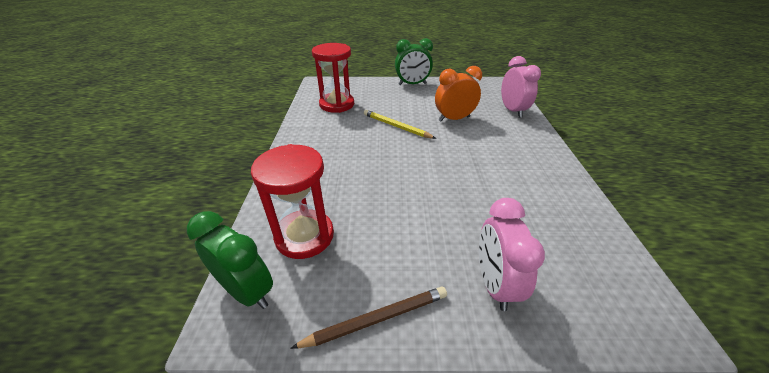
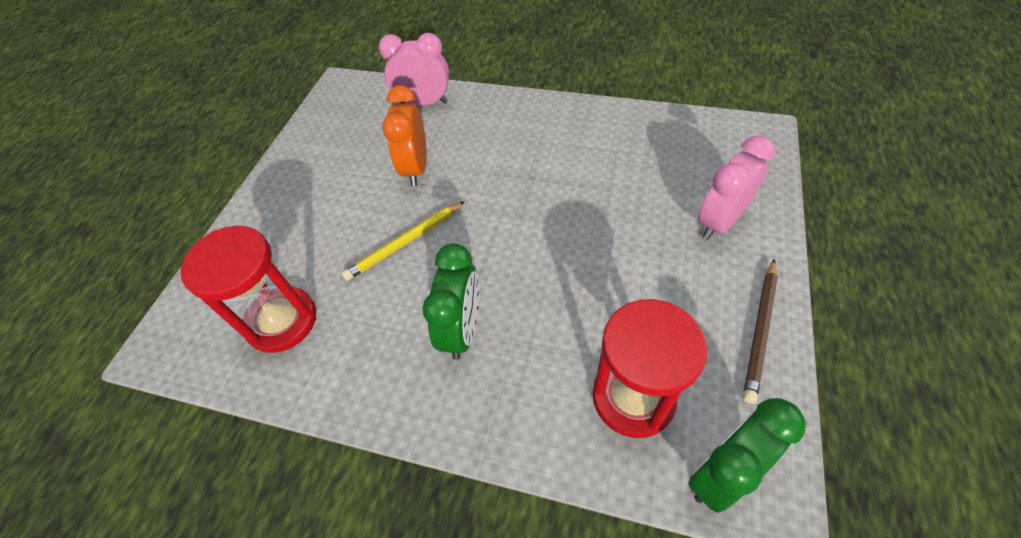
camera: 70 degrees left, 15 degrees up
brown pencil [290,286,447,349] -> brown pencil turned 150 degrees counterclockwise [743,259,778,404]
green clock [395,38,433,85] -> green clock moved to [422,243,479,360]
pink clock [479,198,545,311] -> pink clock turned 120 degrees clockwise [698,136,775,240]

